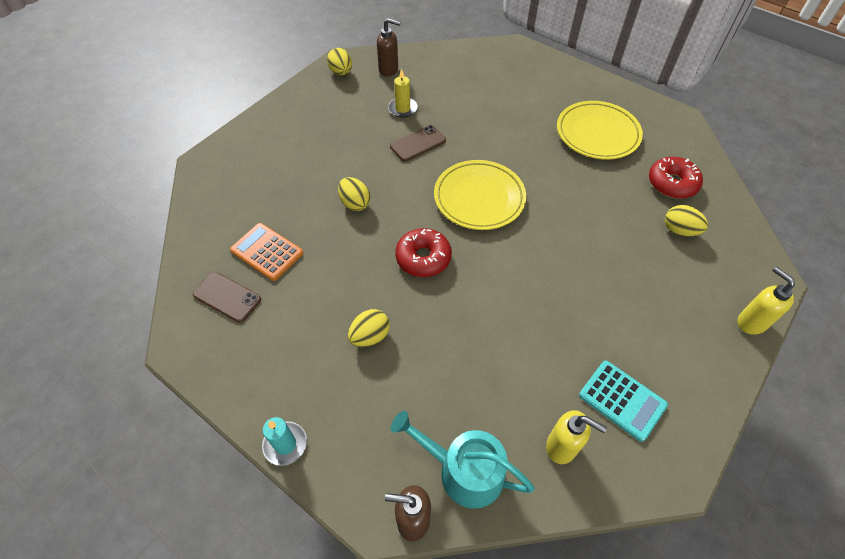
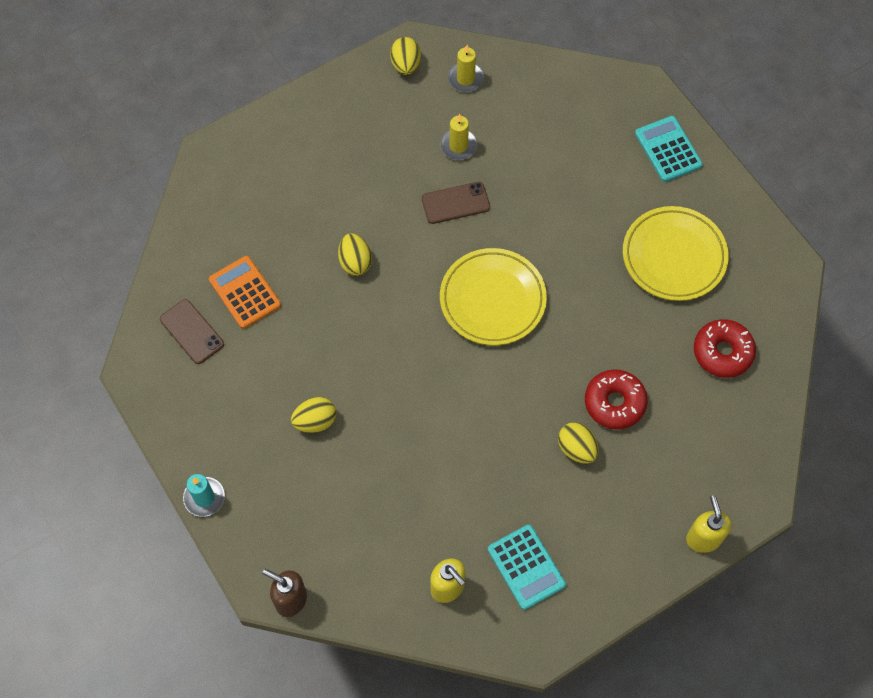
camera: 20 degrees right, 10 degrees up
brown soap dispenser [377,18,401,77] -> yellow candle [448,45,484,92]
turquoise watering can [391,411,535,509] -> none
red donut [395,228,452,277] -> red donut moved to [585,370,648,429]
yellow egg [665,205,708,236] -> yellow egg moved to [558,422,599,464]
none -> turquoise calculator [635,116,703,182]

